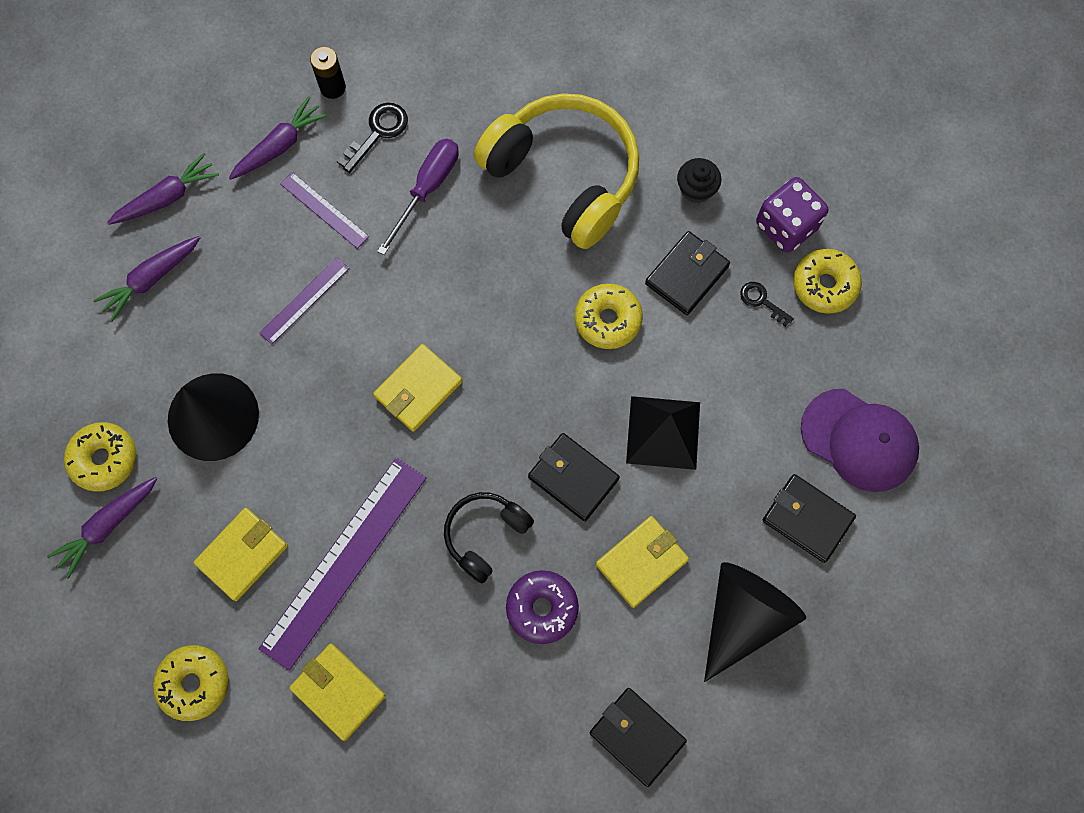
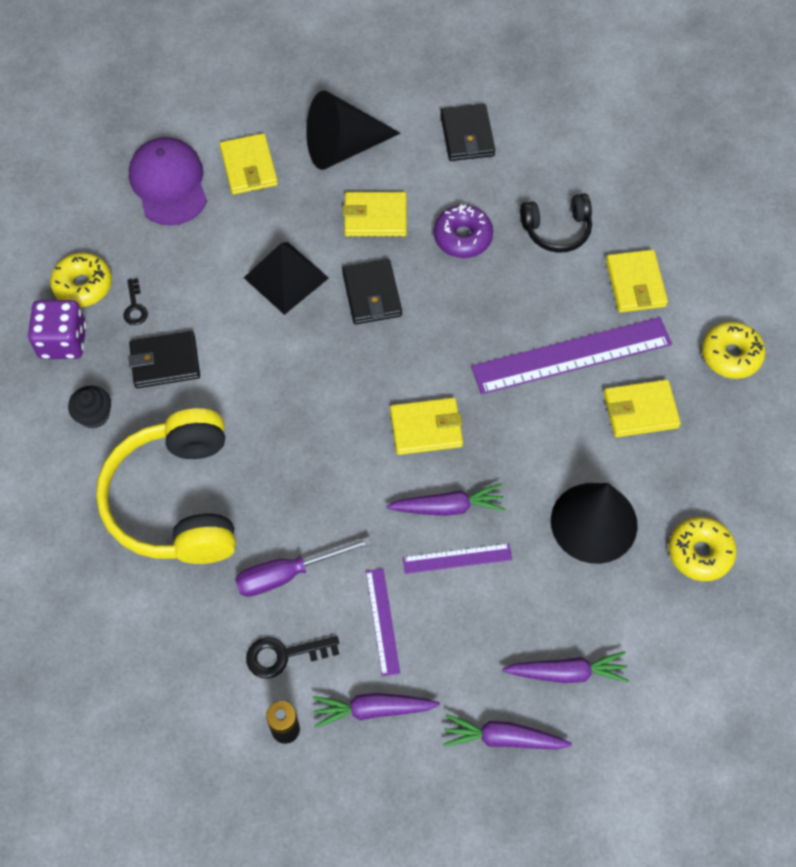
camera: 140 degrees left, 10 degrees down
purple carrot [47,477,157,579] -> purple carrot moved to [386,484,506,516]
black headphones [444,492,534,583] -> black headphones moved to [520,193,592,253]
yellow donut [575,284,643,349] -> none
black wallet [763,474,856,563] -> yellow wallet [220,133,278,195]

